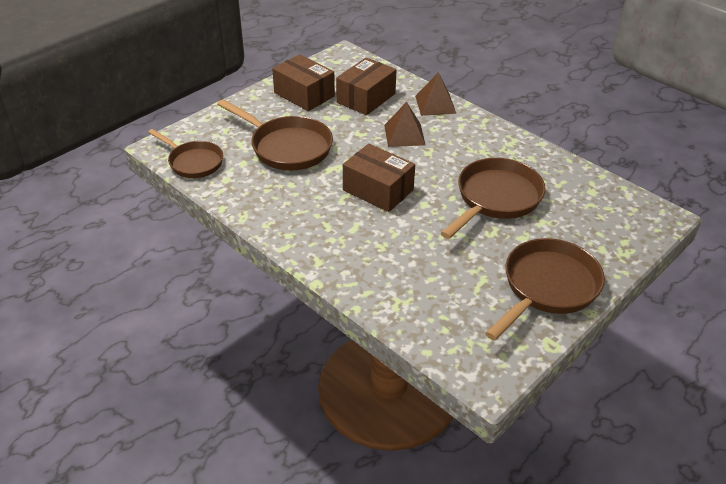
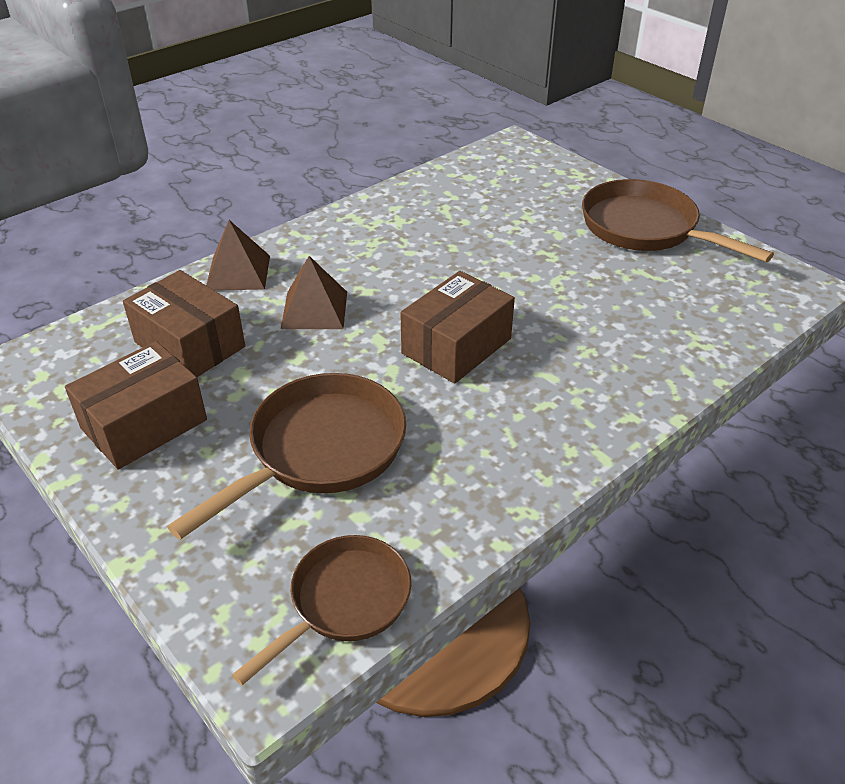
camera: 85 degrees left, 0 degrees up
brown pan [441,158,546,239] -> none

